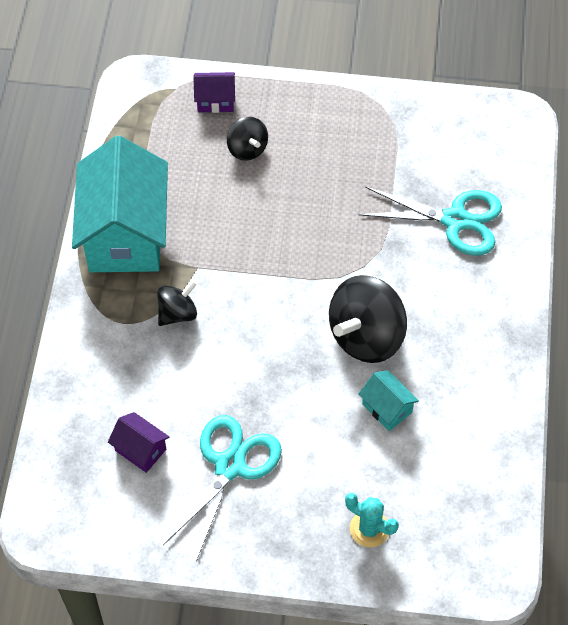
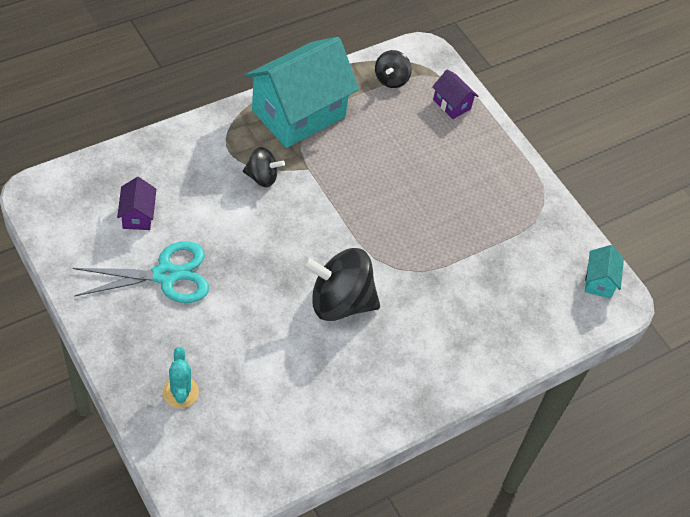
camera: 45 degrees right, 5 degrees down
black spinning top [227,117,268,161] -> black spinning top moved to [375,50,412,88]
turquoise house [358,370,419,431] -> turquoise house moved to [585,245,624,298]
turquoise scissors [359,187,502,256] -> none

